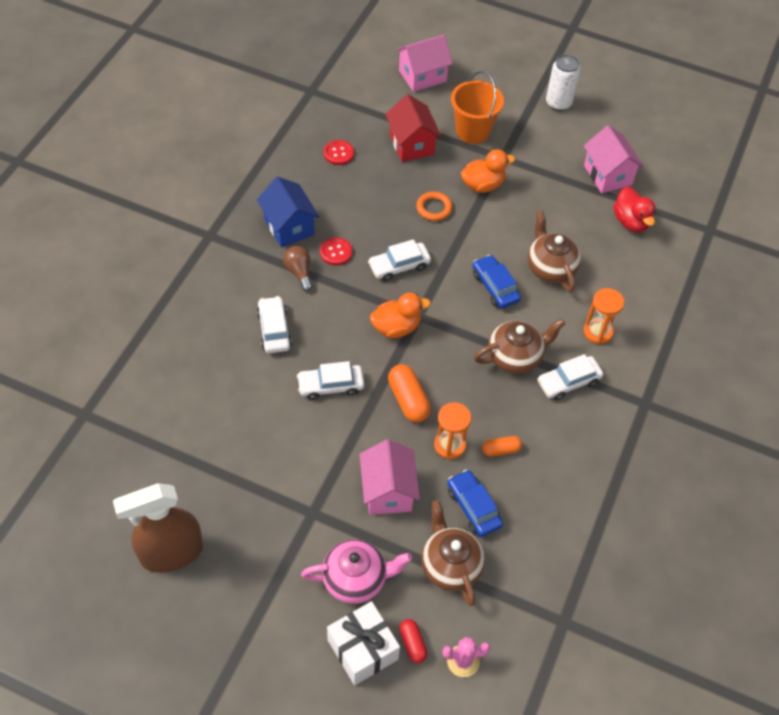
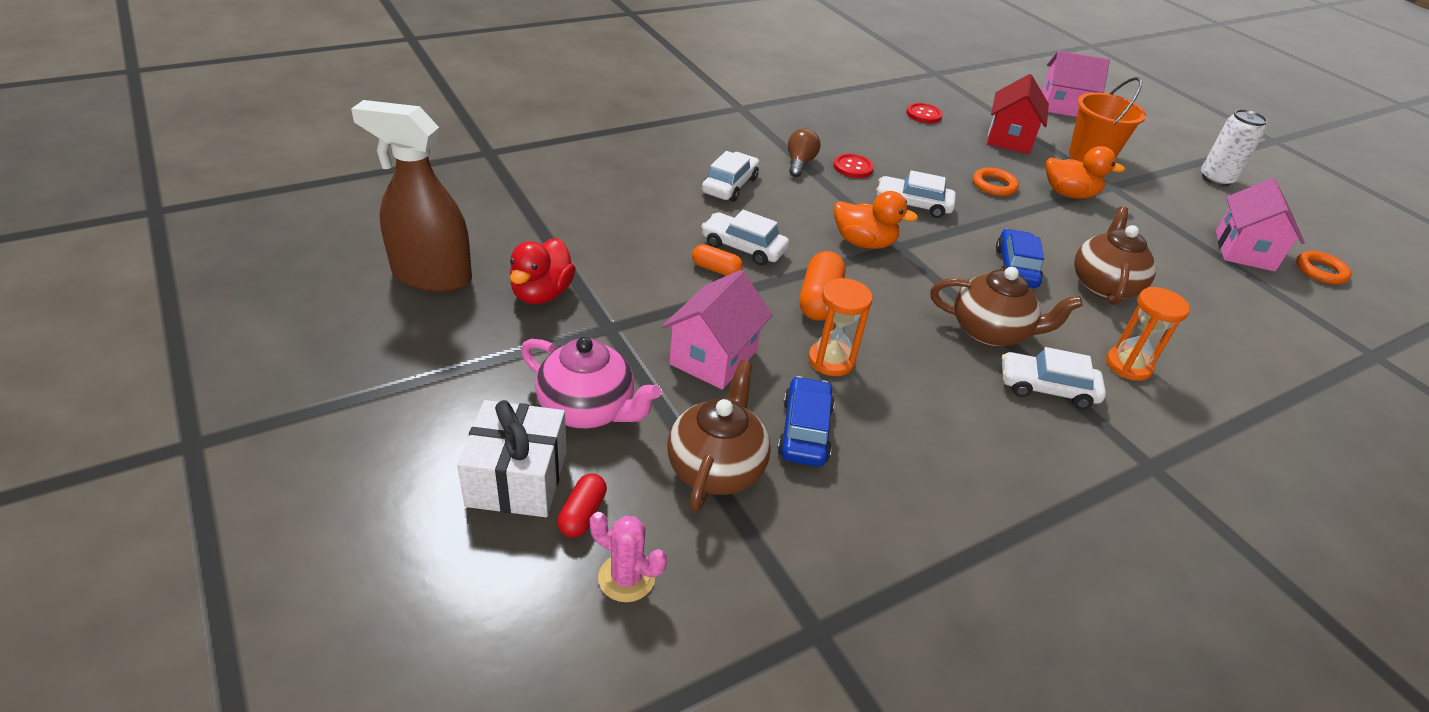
camera: 35 degrees right, 15 degrees down
blue house [257,177,319,247] -> none
orange capsule [482,436,522,457] -> orange capsule moved to [692,244,743,276]
red duck [614,187,656,232] -> red duck moved to [510,238,576,304]
none -> orange ring [1296,251,1352,285]

